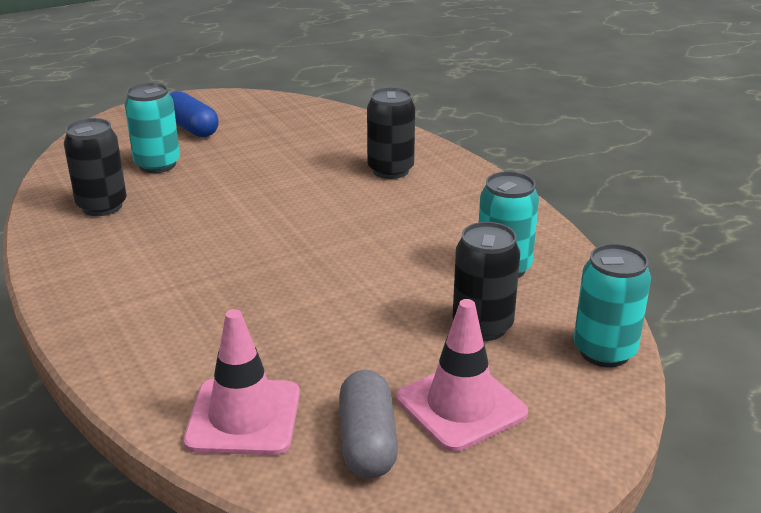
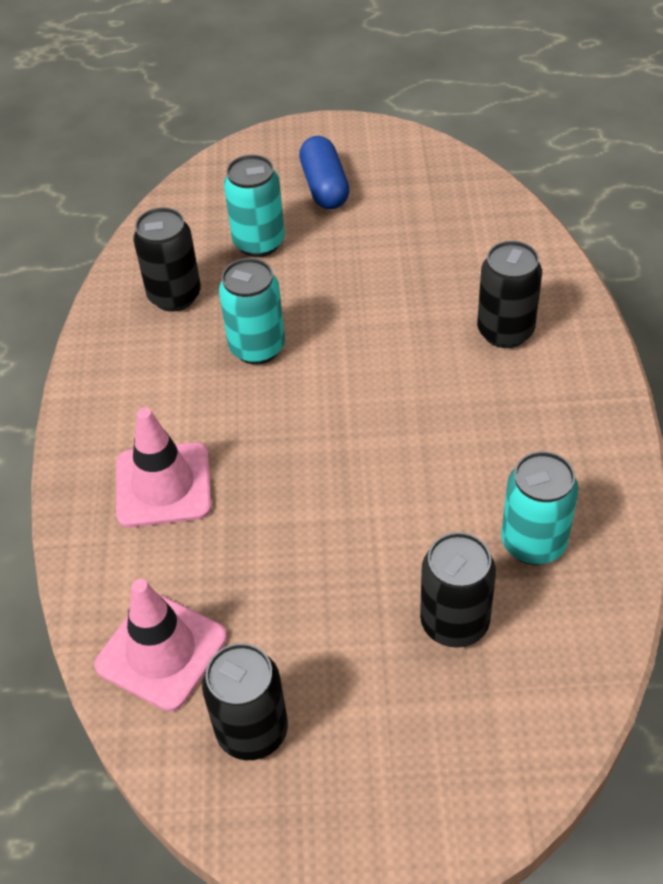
camera: 30 degrees right, 20 degrees up
grey capsule [339,370,398,478] -> black can [202,643,288,760]
pink traffic cone [396,299,528,452] -> pink traffic cone moved to [116,407,211,528]
turquoise can [574,244,651,367] -> turquoise can moved to [219,258,285,365]

